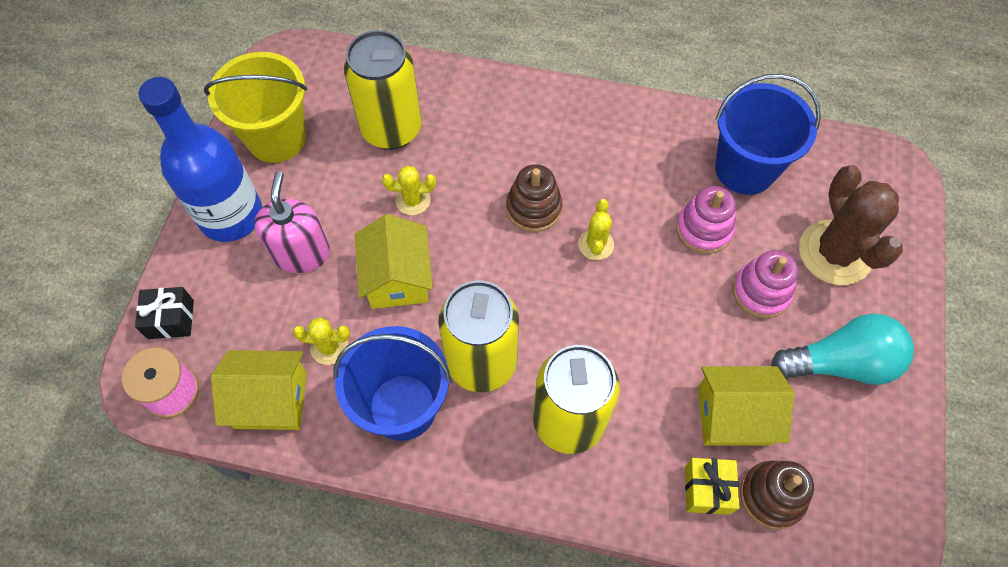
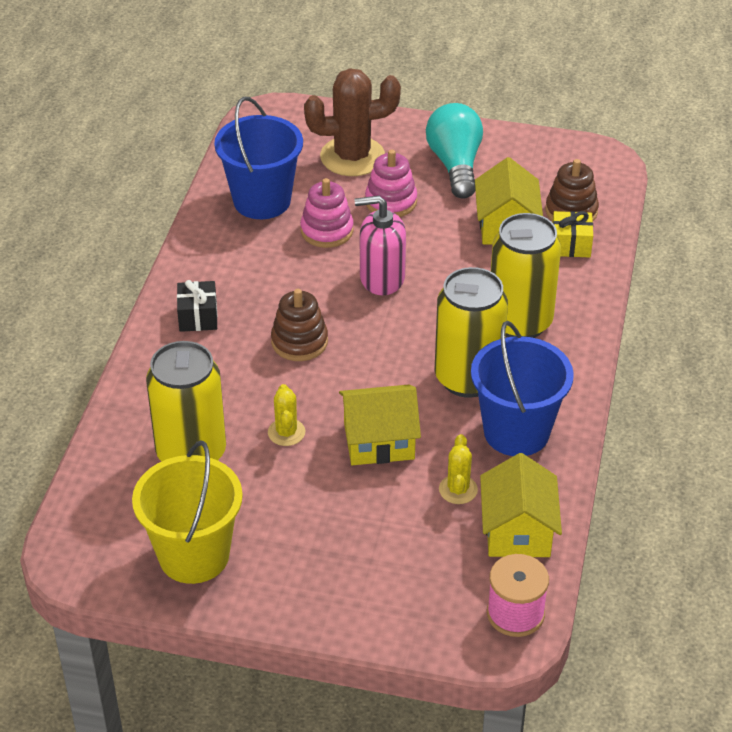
camera: 90 degrees left, 20 degrees down
black gift [135,287,194,339] -> black gift moved to [177,280,218,332]
blue bottle [138,77,262,242] -> none
pink soap dispenser [254,171,330,273] -> pink soap dispenser moved to [354,196,406,295]
yellow cactus [578,199,614,260] -> none

